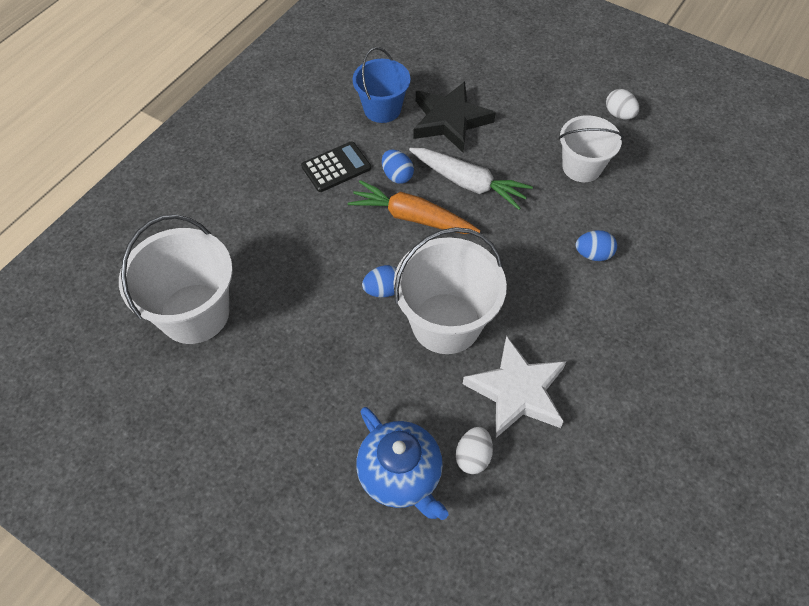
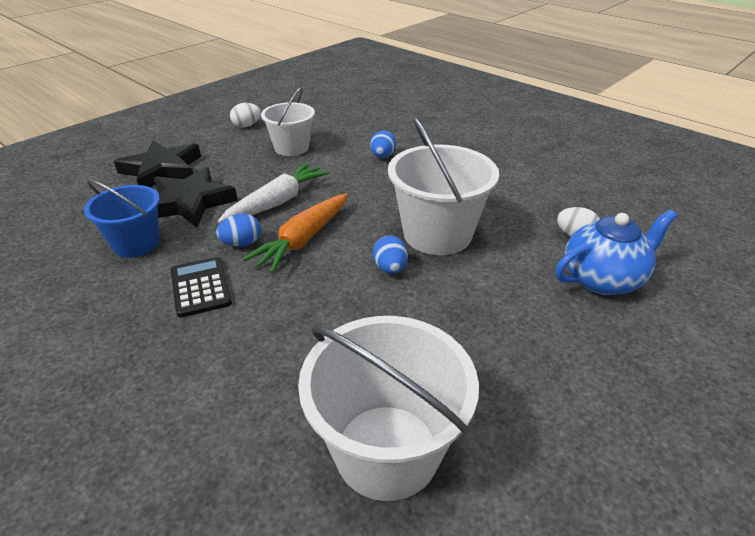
camera: 80 degrees left, 20 degrees down
white star [463,336,567,438] -> none
none -> black star [114,140,201,187]

